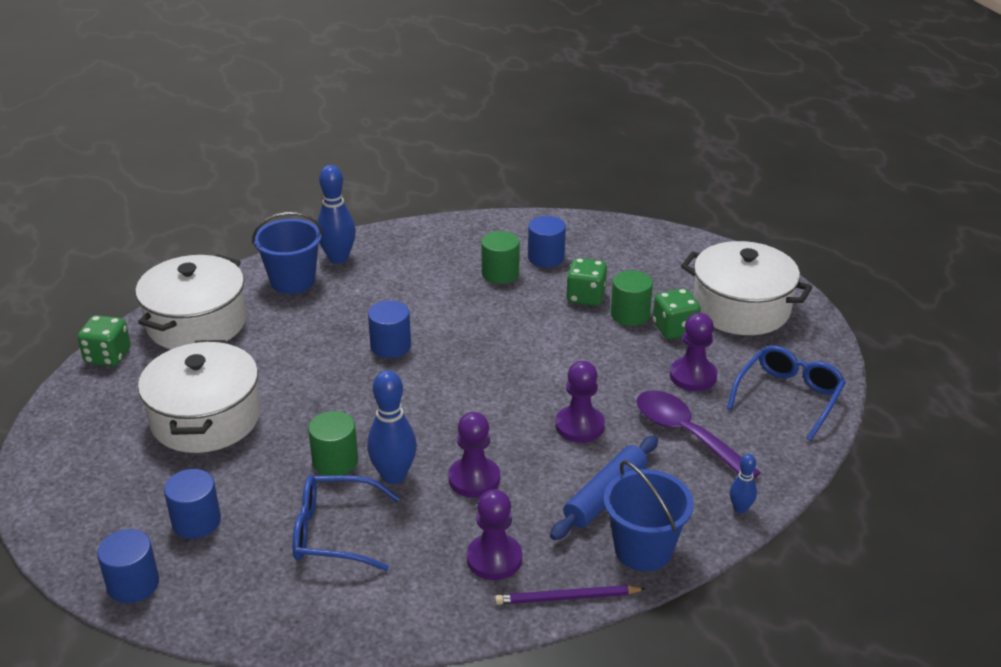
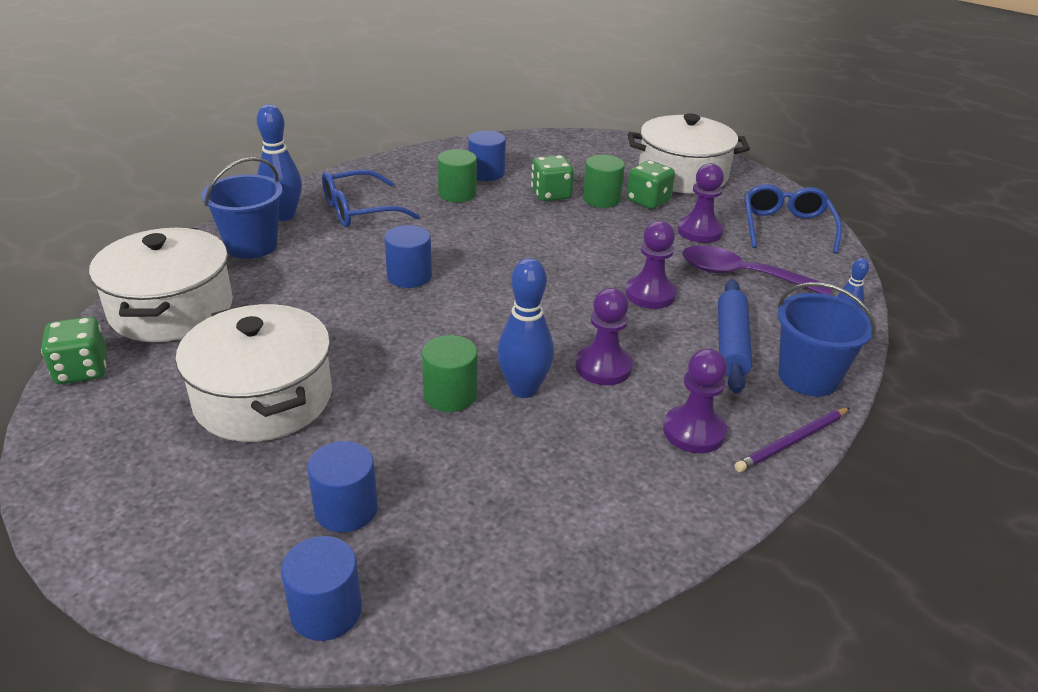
camera: 30 degrees left, 0 degrees up
blue glasses [292,475,400,571] -> blue glasses moved to [322,170,420,227]

